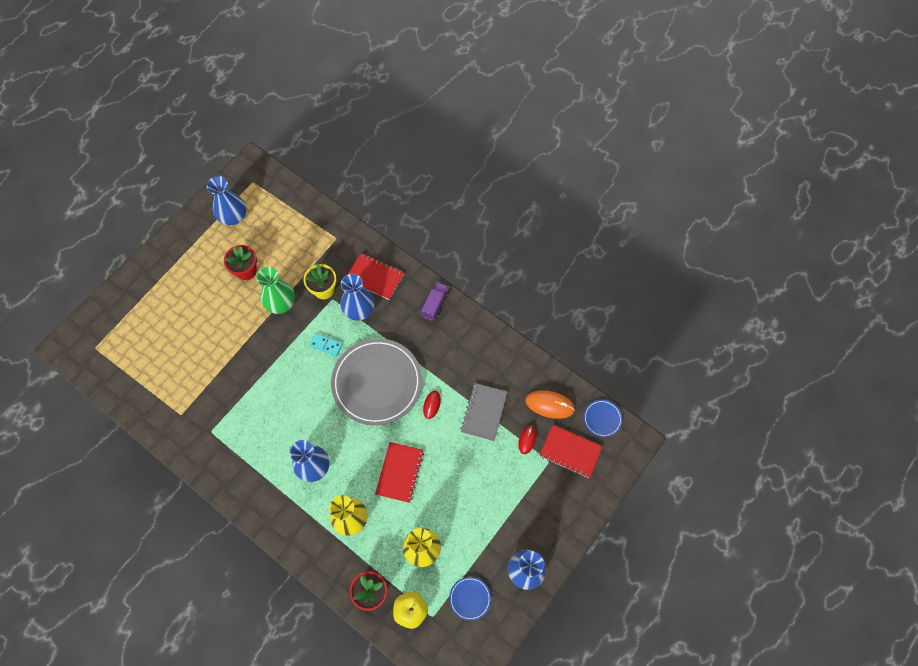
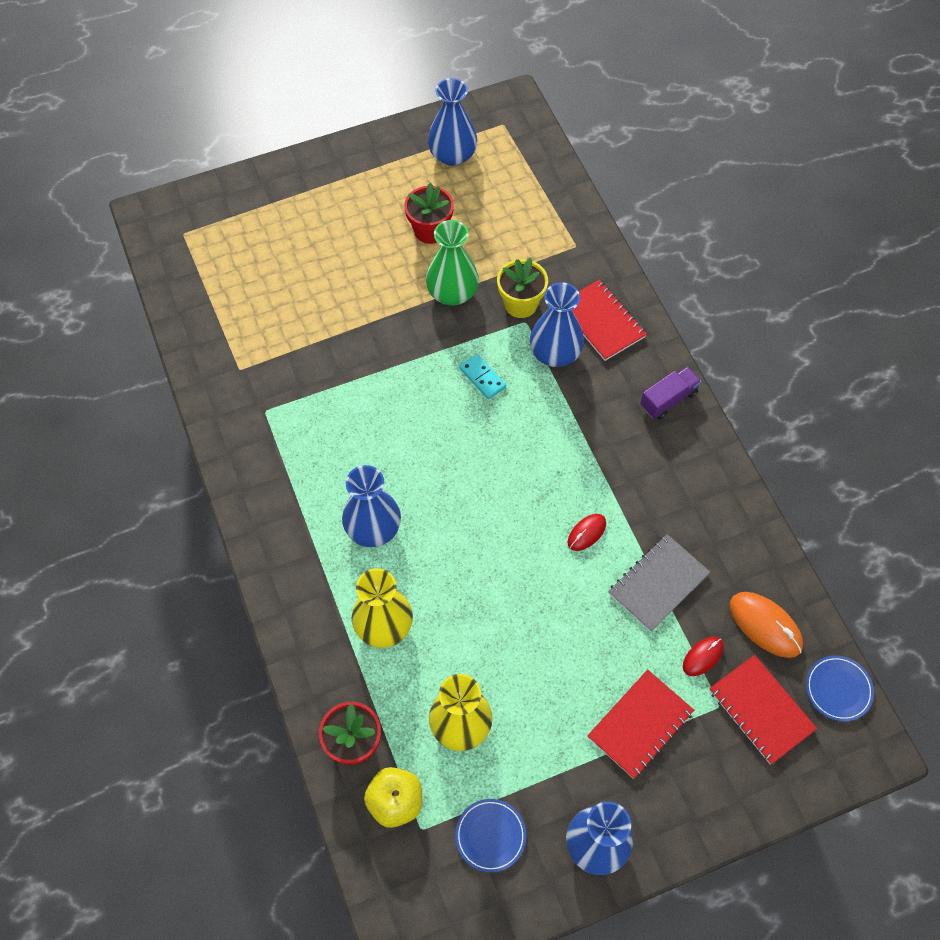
camera: 30 degrees right, 5 degrees down
grey plate [331,338,422,426] -> none
red notebook [375,442,424,503] -> red notebook moved to [587,670,694,779]

